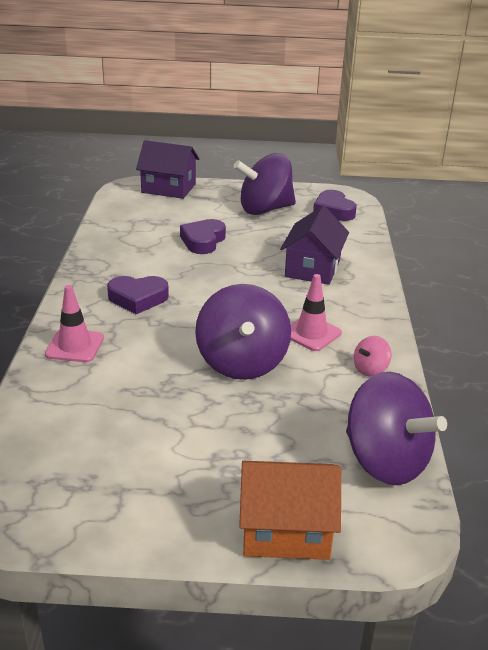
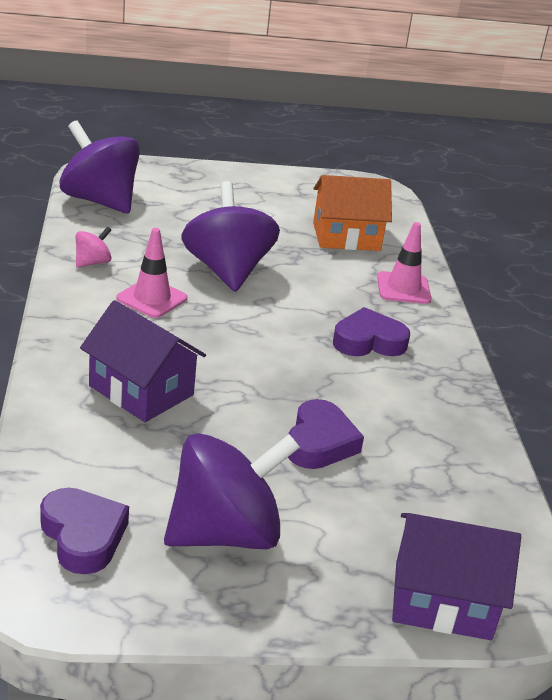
camera: 170 degrees right, 0 degrees up
orange house [239,461,341,560] -> orange house moved to [313,175,392,251]
purple house [280,206,349,285] -> purple house turned 60 degrees counterclockwise [80,300,206,422]

